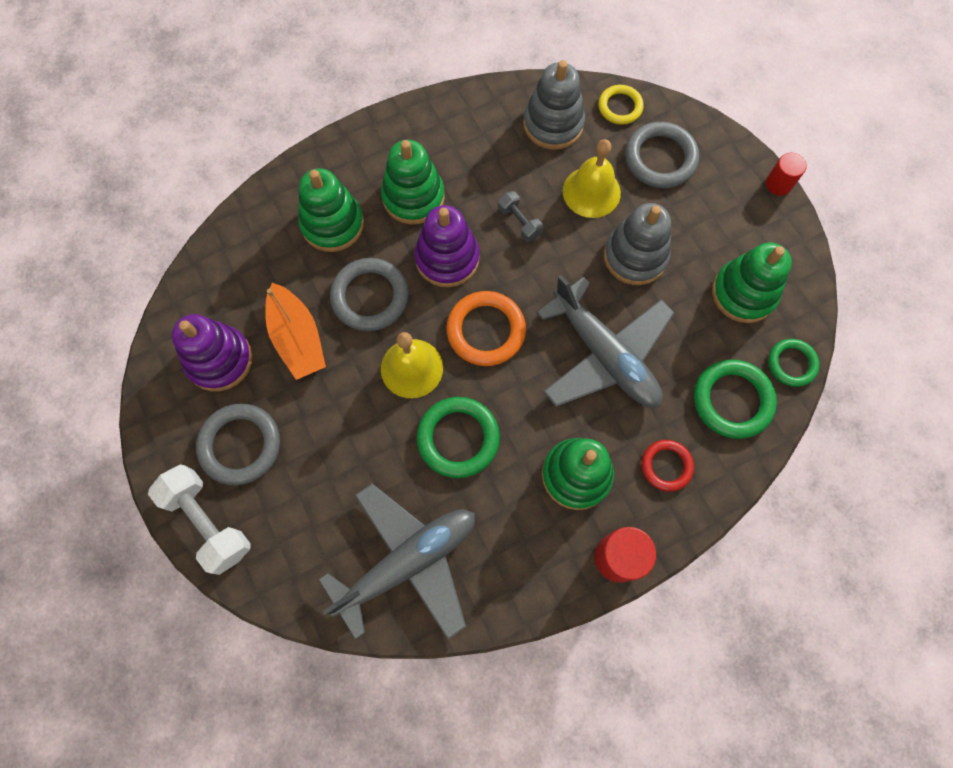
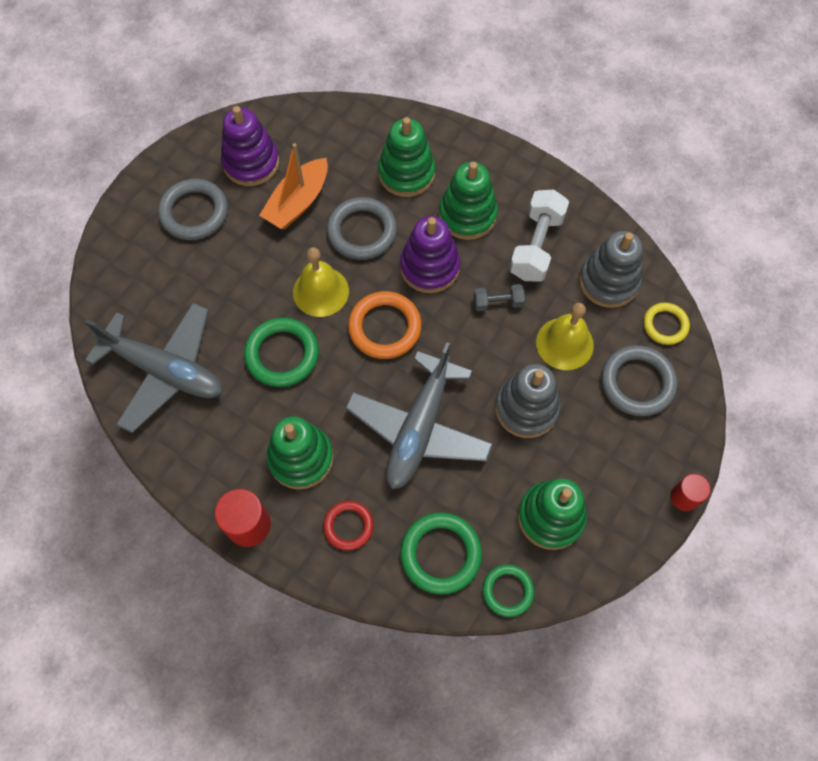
camera: 60 degrees right, 5 degrees down
white dumbbell [148,464,251,575] -> white dumbbell moved to [509,190,569,281]
grey dumbbell [498,191,543,242] -> grey dumbbell turned 60 degrees clockwise [474,284,525,311]

